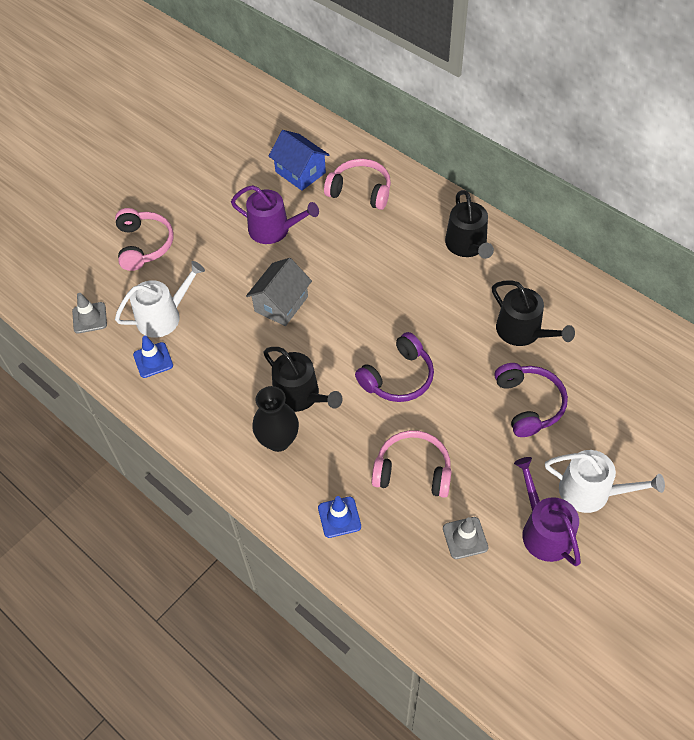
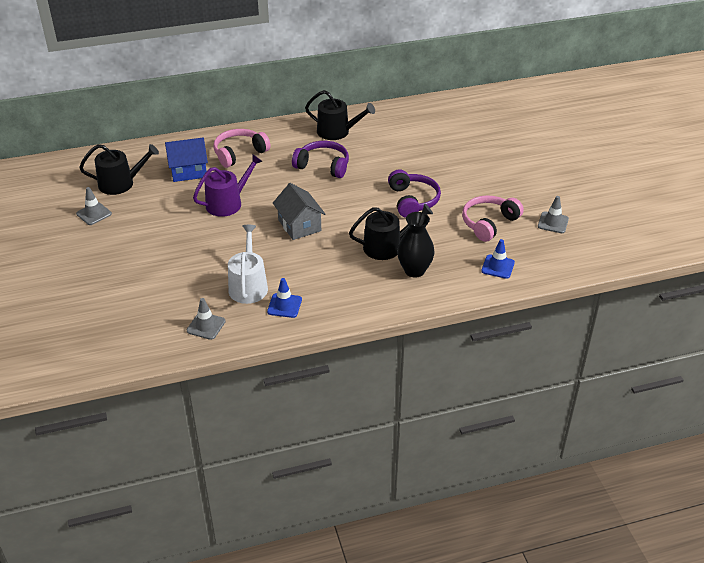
camera: 60 degrees left, 15 degrees down
pink headphones [115,208,174,271] -> none
black watering can [492,280,575,346] -> black watering can moved to [79,144,159,195]
purple headphones [494,363,568,437] -> purple headphones moved to [292,141,349,178]
purple watering can [514,457,581,566] -> none
white watering can [545,450,665,513] -> none
none -> grey traffic cone [76,187,112,225]

